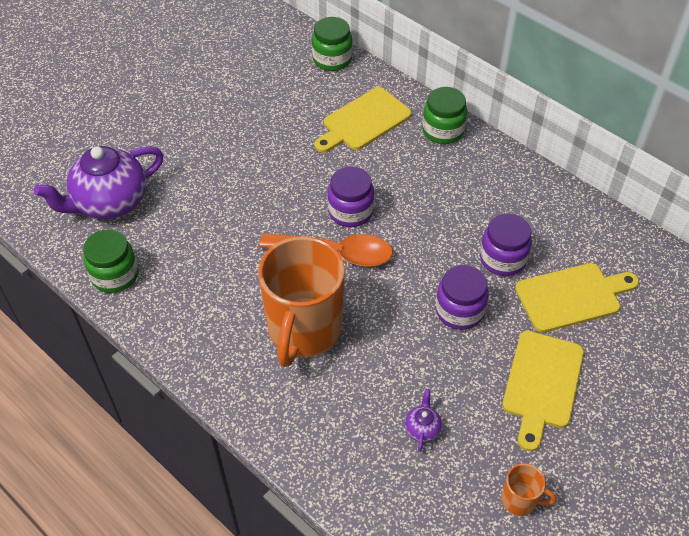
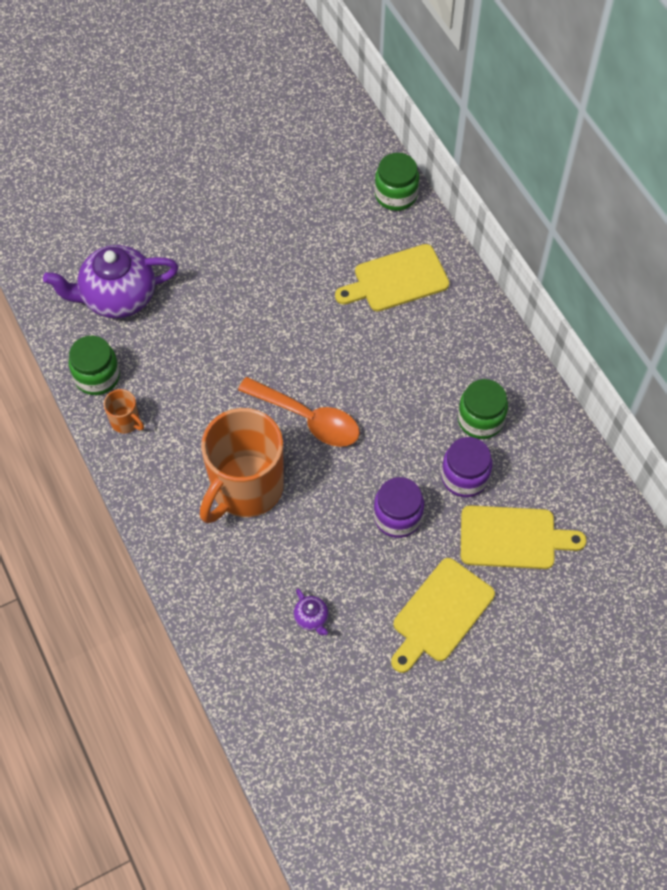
camera: 20 degrees right, 10 degrees up
purple jar [327,166,374,227] -> none
purple teapot [405,389,442,452] -> purple teapot turned 120 degrees clockwise [294,589,328,636]
green jar [422,87,467,144] -> green jar moved to [458,379,508,439]
orange mug [501,464,557,516] -> orange mug moved to [104,389,144,433]

